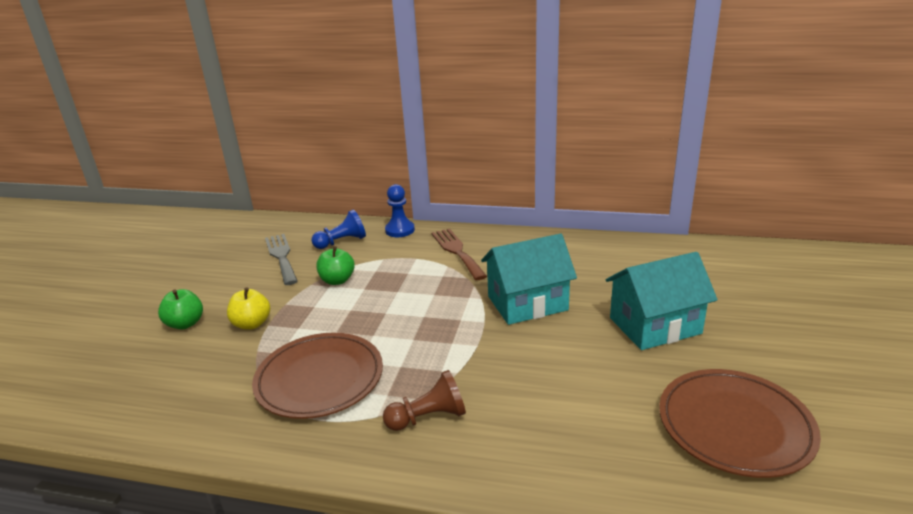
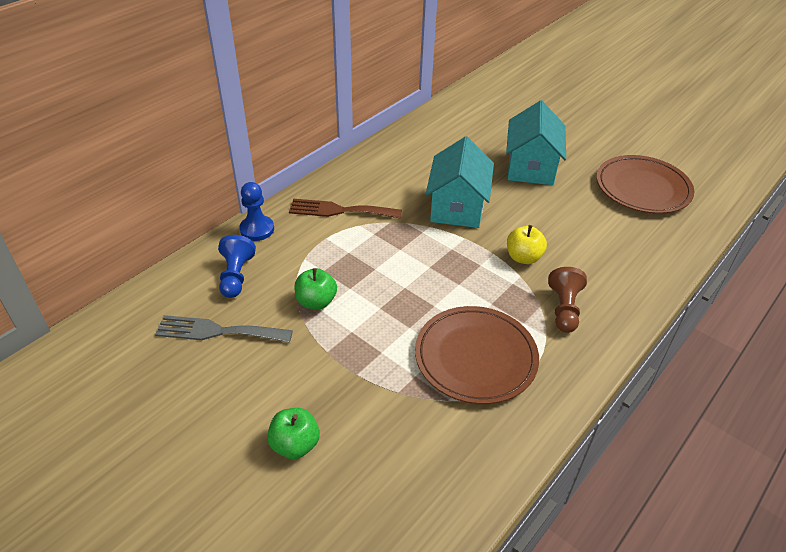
camera: 65 degrees left, 15 degrees up
yellow apple [227,287,270,330] -> yellow apple moved to [507,225,547,264]

